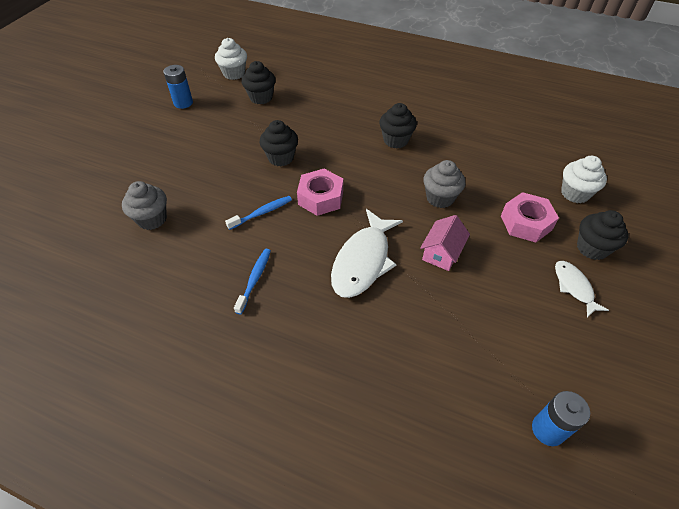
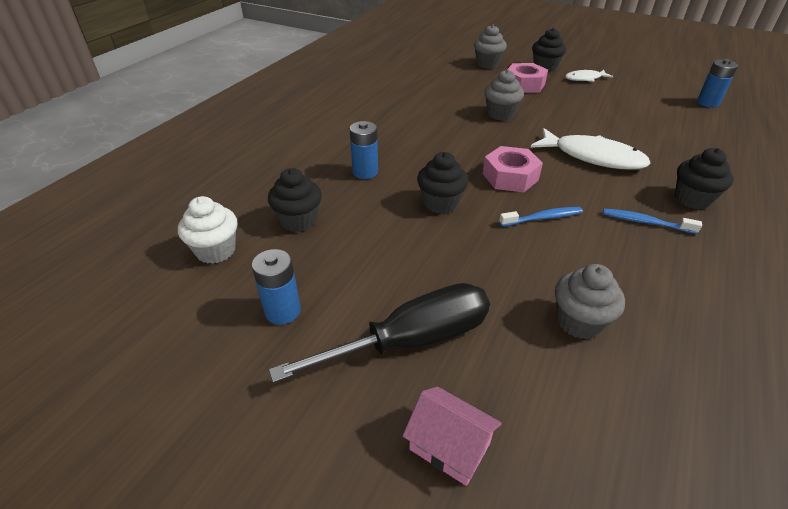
camera: 85 degrees left, 10 degrees down
blue toothbrush [225,196,292,230] -> blue toothbrush turned 105 degrees clockwise [499,207,583,226]
black cupcake [379,103,417,148] -> black cupcake moved to [675,148,734,209]
pink house [420,215,470,271] -> pink house moved to [403,386,502,486]
white cupcake [561,156,607,203] -> grey cupcake [474,25,507,69]
none -> black screwdriver [269,283,490,383]
none -> blue battery [350,121,378,179]

